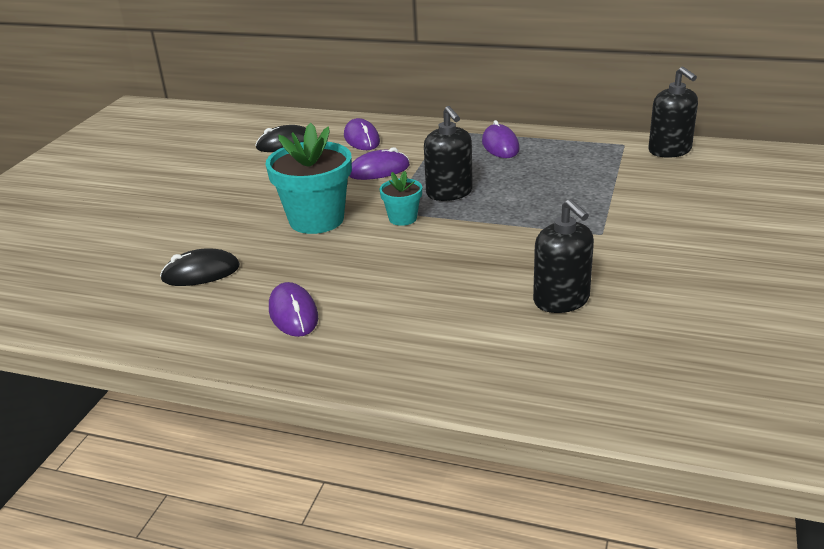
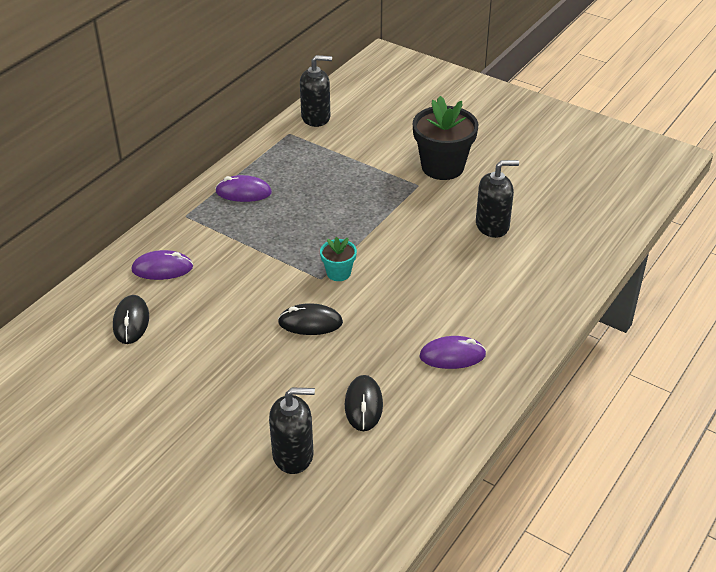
camera: 75 degrees left, 10 degrees up
turquoise flower pot [266,123,352,234] -> black mouse [278,303,343,335]
purple mouse [349,147,410,180] -> none
black soap dispenser [424,106,473,201] -> black soap dispenser moved to [269,388,315,474]
none -> black flower pot [413,96,478,180]

